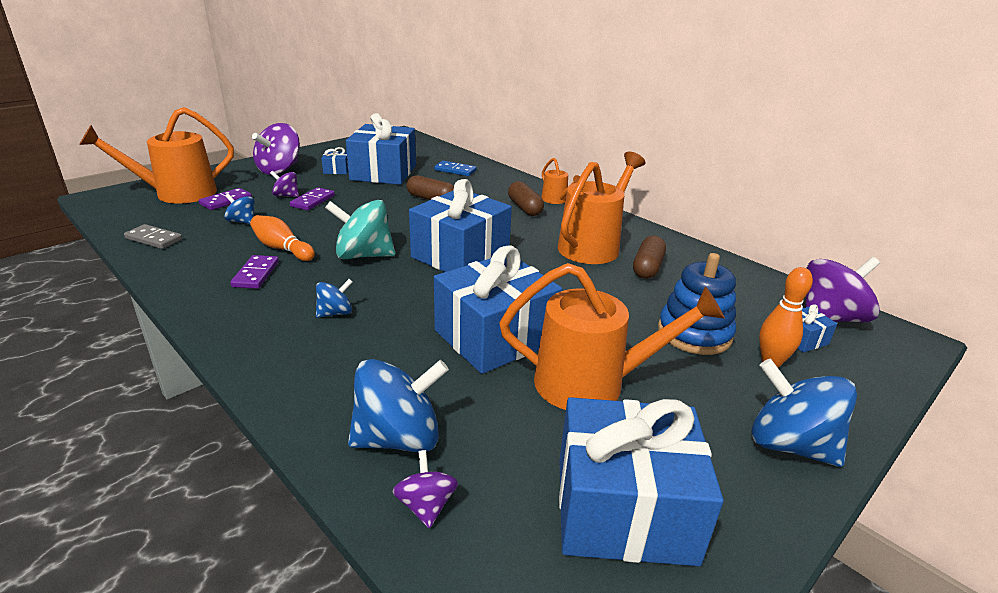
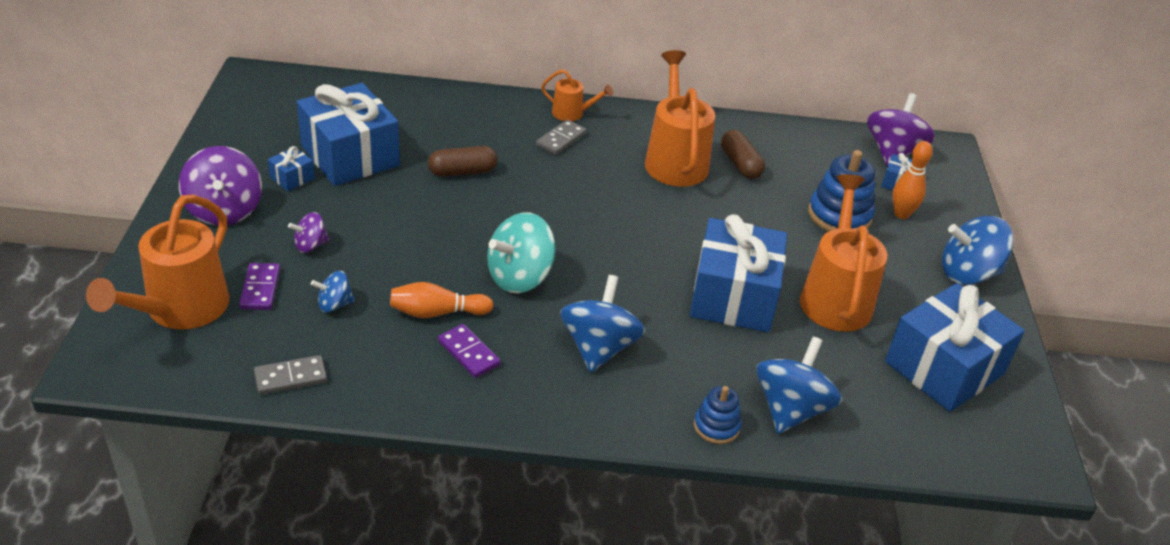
camera: 45 degrees left, 10 degrees up
purple domino [290,187,335,210] -> none
blue spinning top [316,279,353,318] -> blue spinning top [560,275,645,373], size x1.91
purple spinning top [392,450,458,528] -> none
blue gift [409,179,512,272] -> none
blue domino [434,161,477,176] -> none
orange watering can [500,263,725,410] -> orange watering can turned 45 degrees counterclockwise [800,174,887,332]
brown capsule [508,181,544,216] -> grey domino [536,120,586,155]
none -> blue stacking toy [694,386,742,444]

